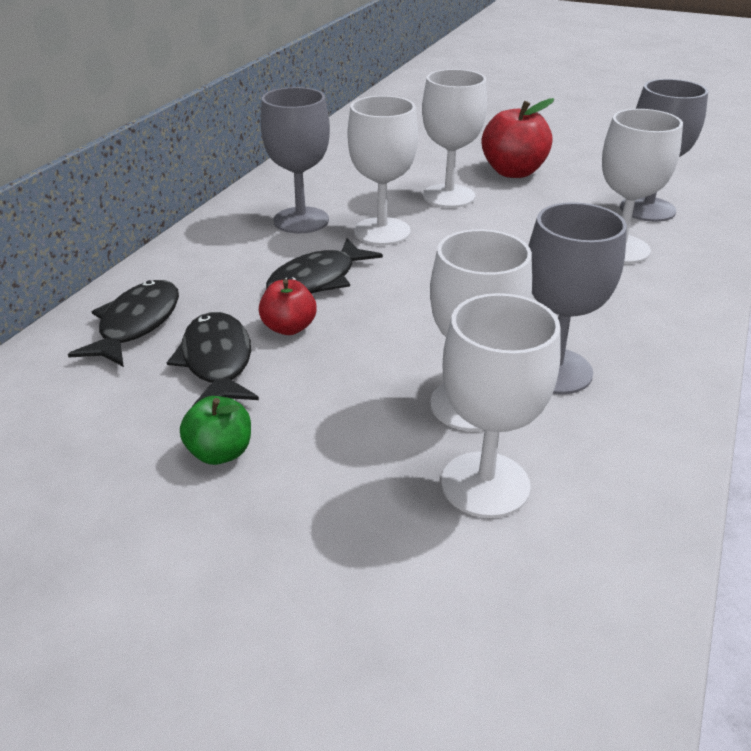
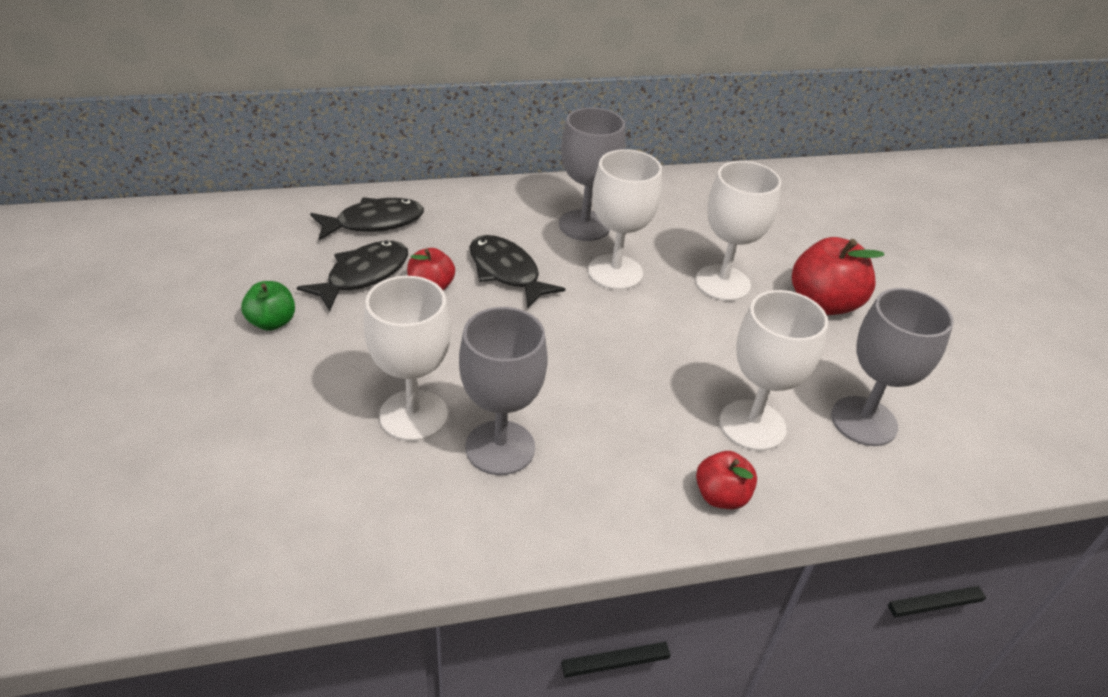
camera: 50 degrees right, 5 degrees up
black fish [266,238,383,294] -> black fish turned 45 degrees clockwise [470,235,565,308]
white goblet [441,293,561,518] -> none
none -> red apple [696,451,757,509]

